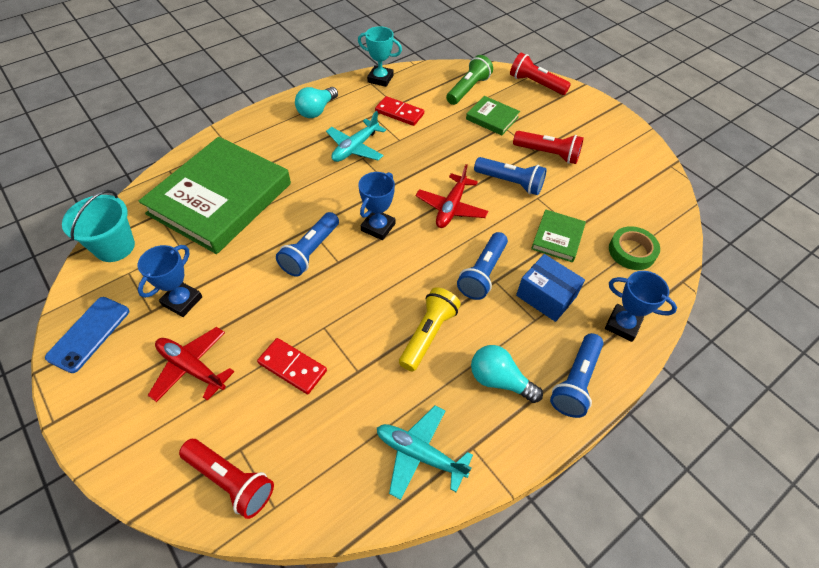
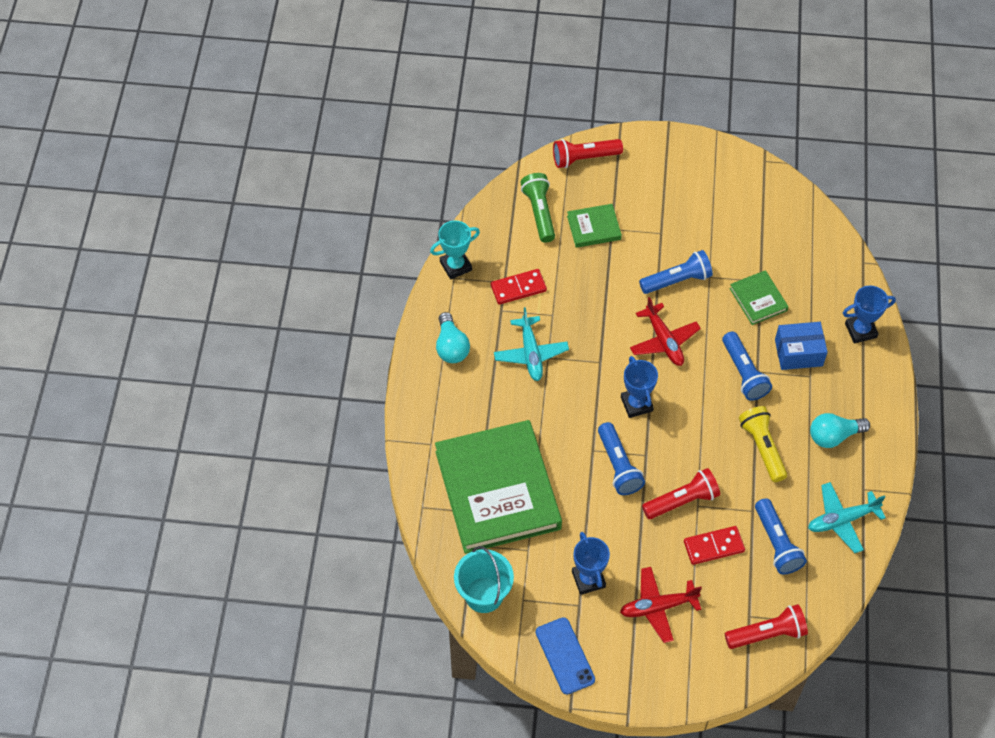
camera: 45 degrees left, 5 degrees up
red flashlight [513,131,584,164] -> red flashlight moved to [642,468,720,519]
blue flashlight [550,333,603,418] -> blue flashlight moved to [755,498,807,574]
green tape [609,226,660,270] -> none

